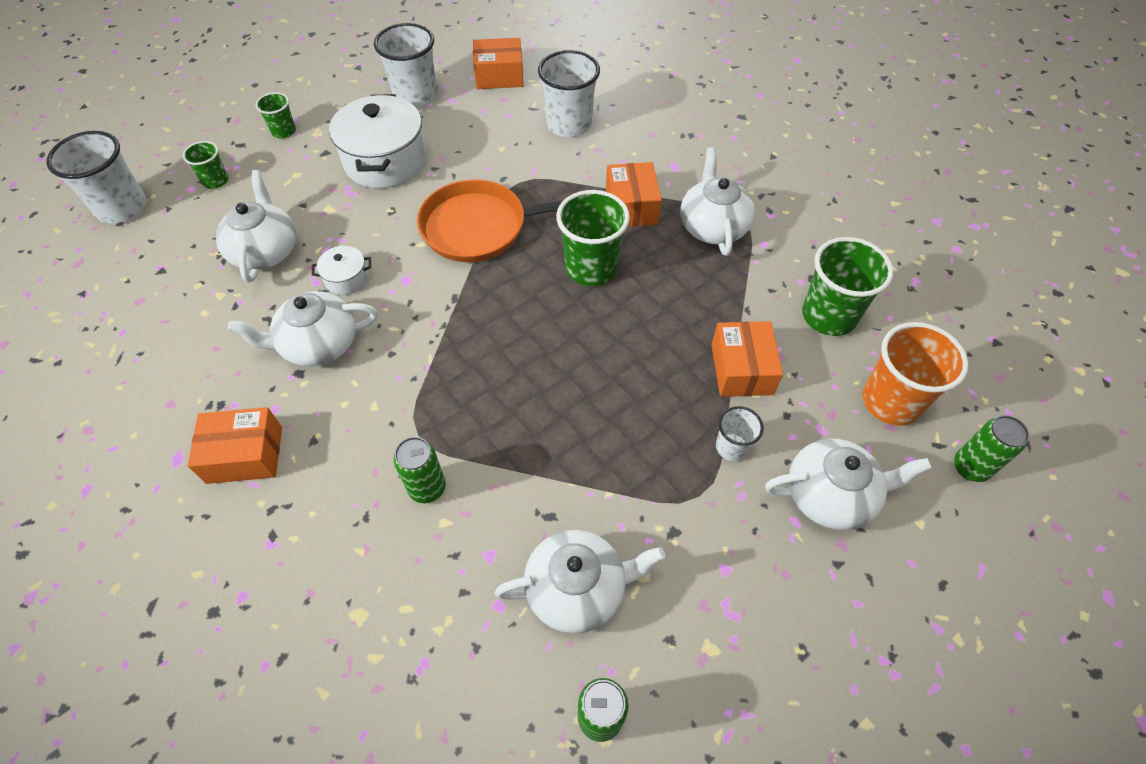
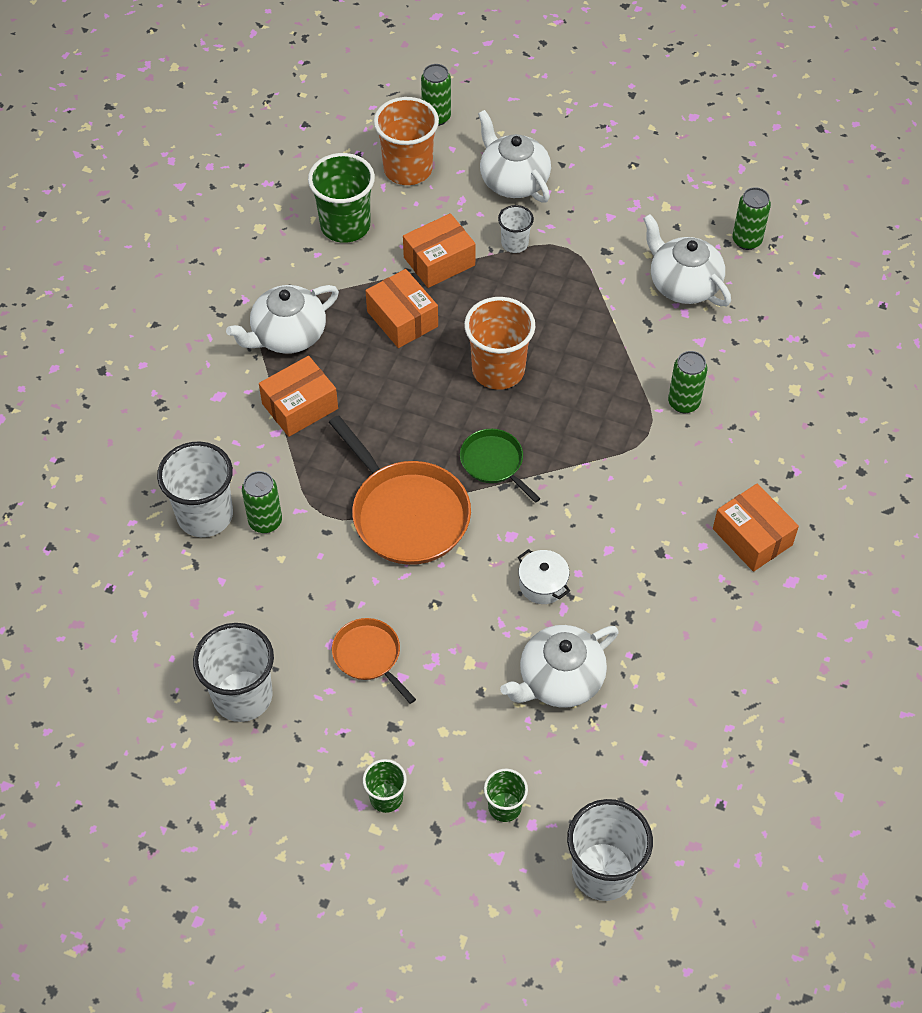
camera: 120 degrees left, 0 degrees up
white teapot [228,291,378,367] -> none
white pot [329,94,426,189] -> orange pan [332,618,416,704]
orange box [473,38,524,89] -> orange box moved to [366,269,438,348]
green cup [556,190,630,286] -> none
none -> green can [242,471,282,533]
none -> green pan [460,429,541,503]
none -> orange cup [464,297,535,390]

